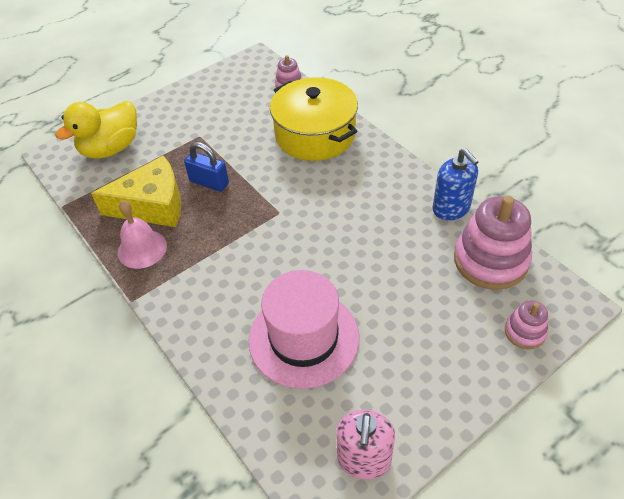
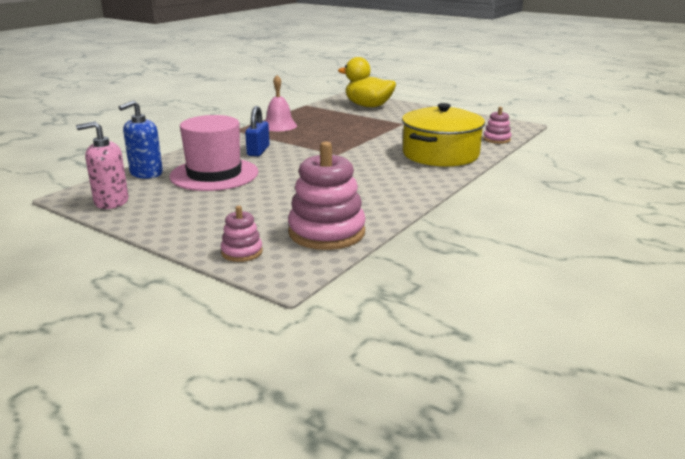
camera: 70 degrees right, 25 degrees down
yellow cheese [91,155,181,227] -> none
blue padlock [184,142,229,192] -> blue padlock moved to [245,106,269,156]
blue soap dispenser [433,148,479,220] -> blue soap dispenser moved to [119,100,163,179]

